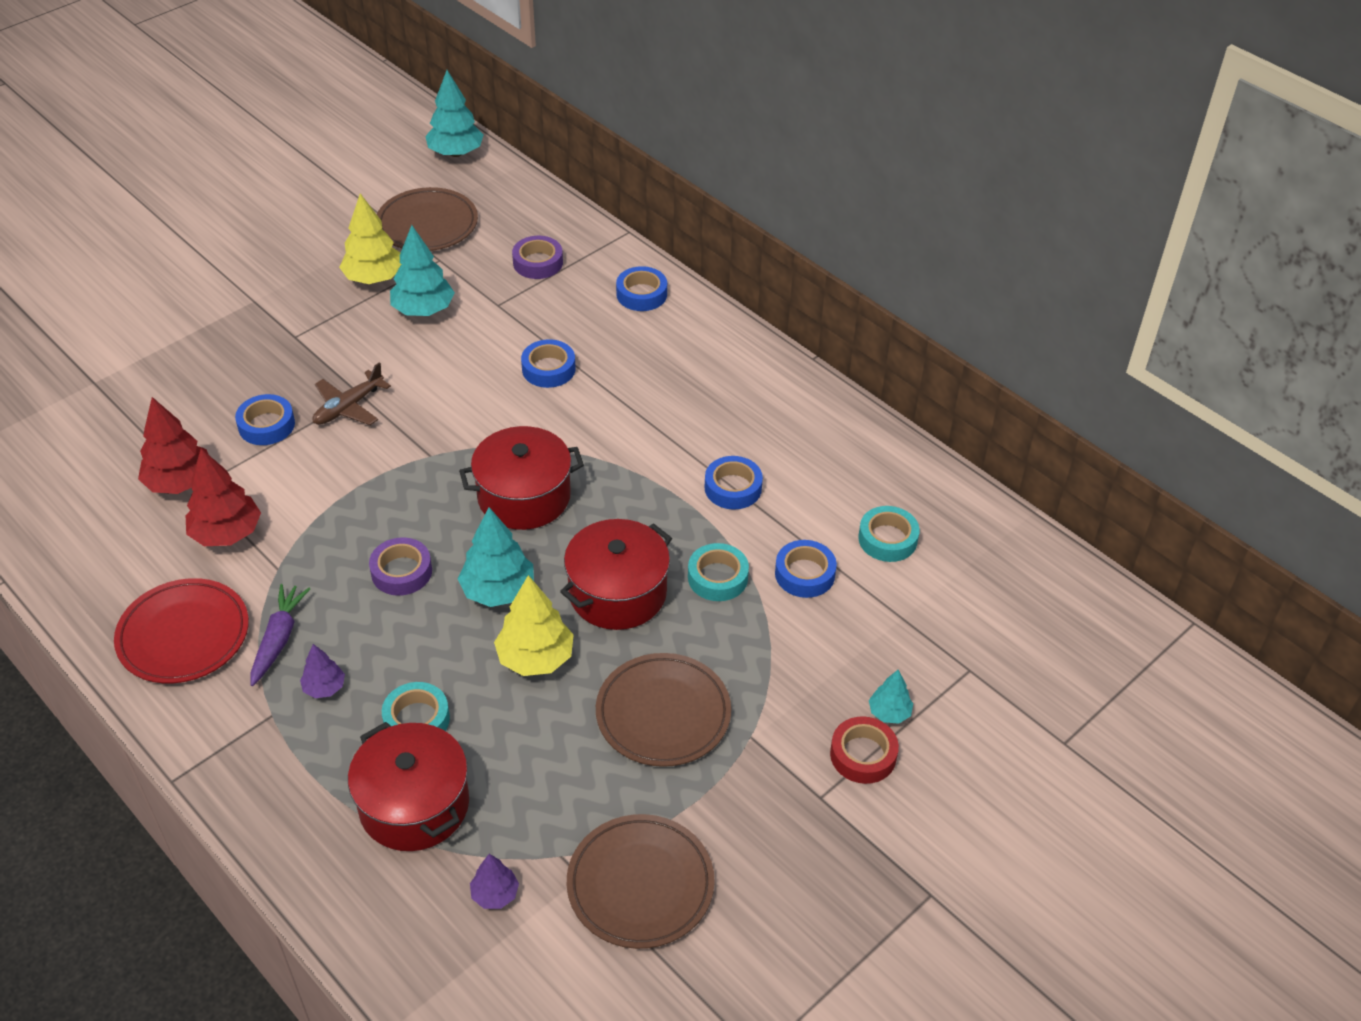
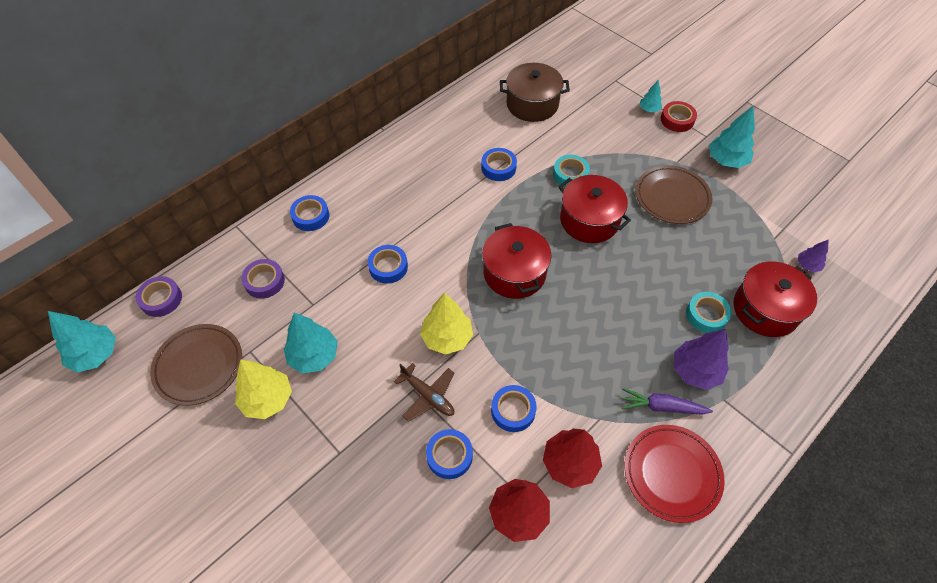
camera: 90 degrees left, 10 degrees up
purple tree [300,644,345,698] -> purple tree [674,329,729,390], size x1.82
purple tape [369,537,432,596] -> purple tape moved to [136,276,182,317]
turquoise tree [458,507,534,607] -> turquoise tree moved to [709,106,755,168]
yellow tree [494,575,574,676] -> yellow tree moved to [420,293,473,355]
brown plate [567,814,715,949] -> none
blue tape [775,540,837,598] -> blue tape moved to [491,385,537,432]
turquoise tape [858,506,920,562] -> brown pot [500,63,570,122]

